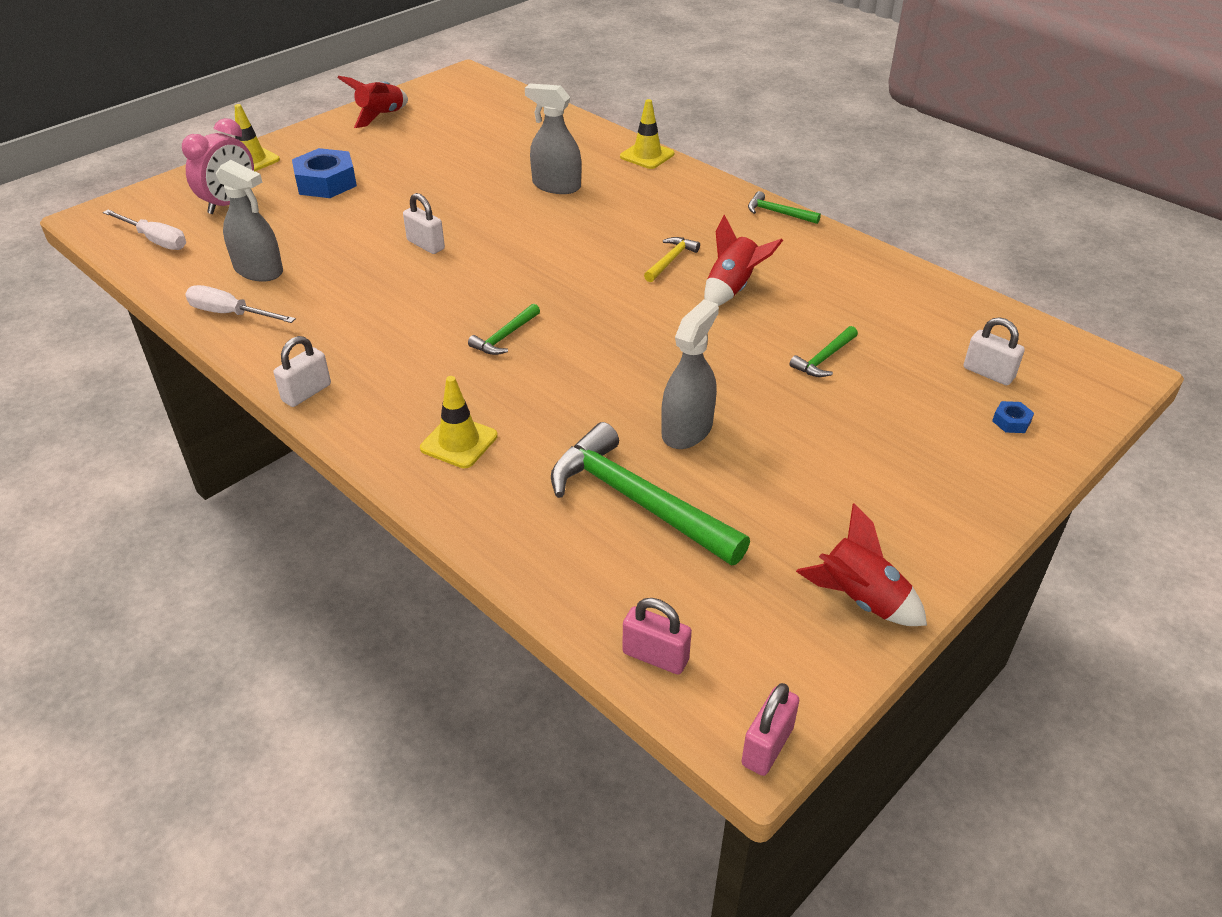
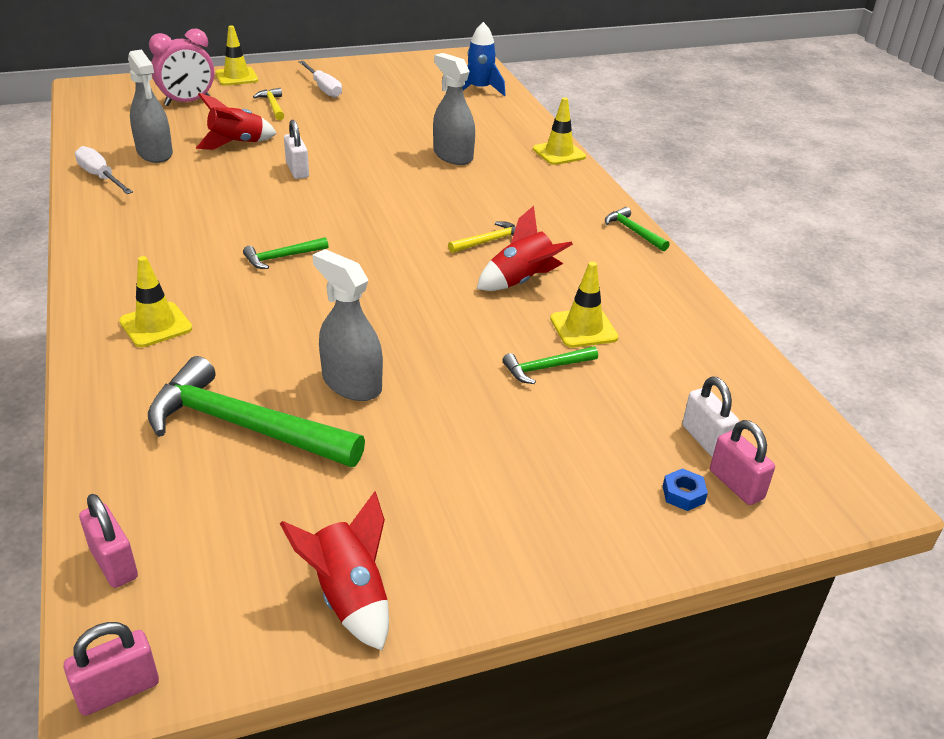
camera: 25 degrees right, 5 degrees down
white screwdriver [103,210,186,250] -> white screwdriver moved to [299,61,342,98]
white padlock [274,336,331,407] -> none
blue nut [292,148,357,198] -> yellow hammer [253,88,284,120]
red rocket [337,76,408,128] -> red rocket moved to [196,93,277,150]
green hammer [551,422,750,565] -> green hammer turned 45 degrees counterclockwise [148,356,365,467]
grey spray bottle [661,300,719,449] -> grey spray bottle turned 105 degrees counterclockwise [312,249,383,401]
none -> blue rocket [463,22,505,96]
none -> yellow traffic cone [550,261,618,348]
none -> pink padlock [710,420,775,505]

